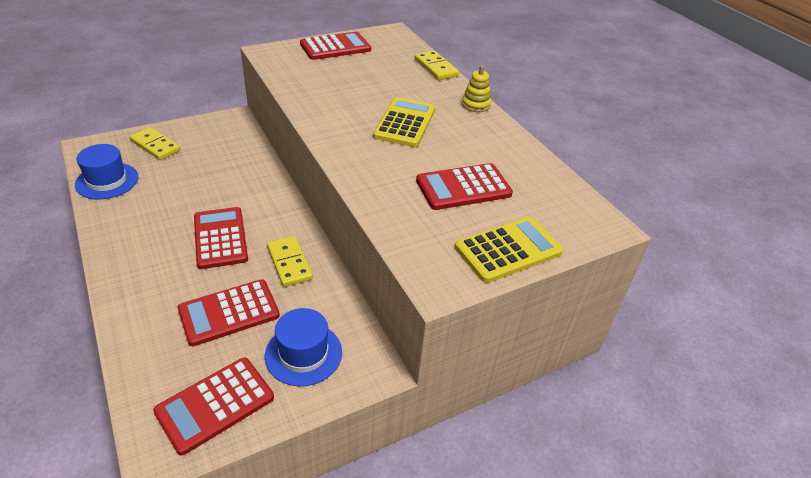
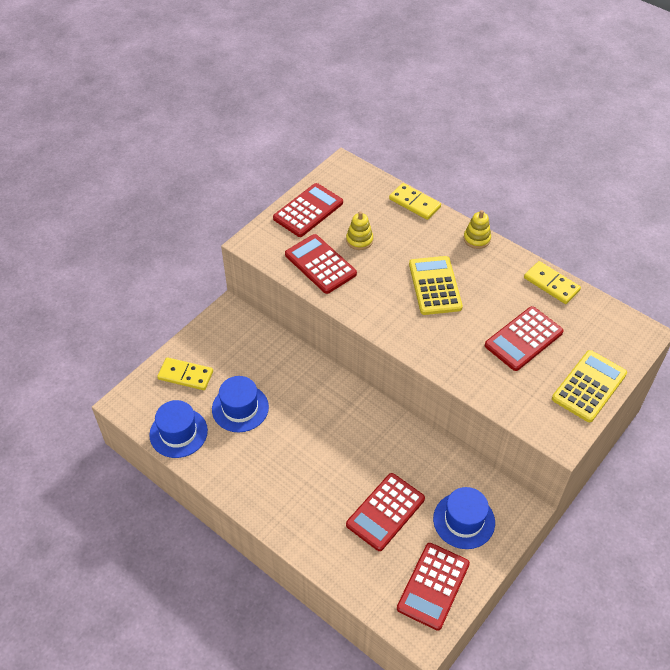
camera: 20 degrees left, 10 degrees up
red calculator [194,207,248,269] -> red calculator moved to [285,234,357,294]
yellow domino [267,236,313,287] -> yellow domino moved to [524,261,581,304]
none -> blue hat [212,376,269,432]
none -> yellow stacking toy [346,211,373,250]

